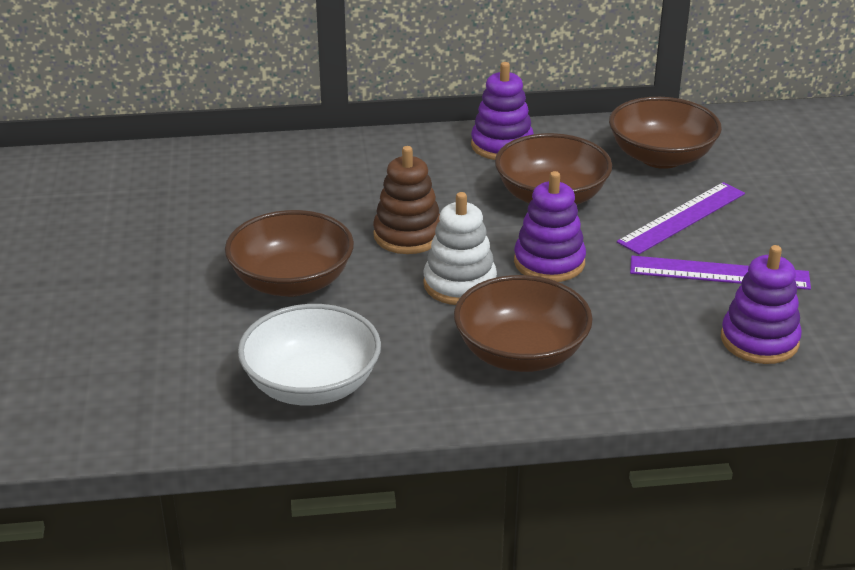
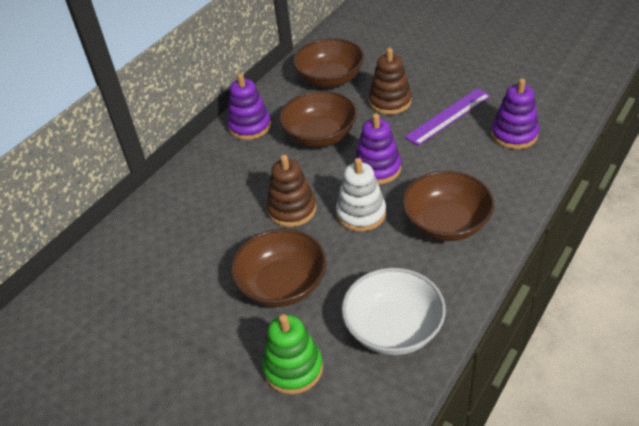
camera: 45 degrees left, 10 degrees up
purple ruler [617,182,745,254] -> brown stacking toy [369,48,412,115]
none -> green stacking toy [262,314,323,394]

